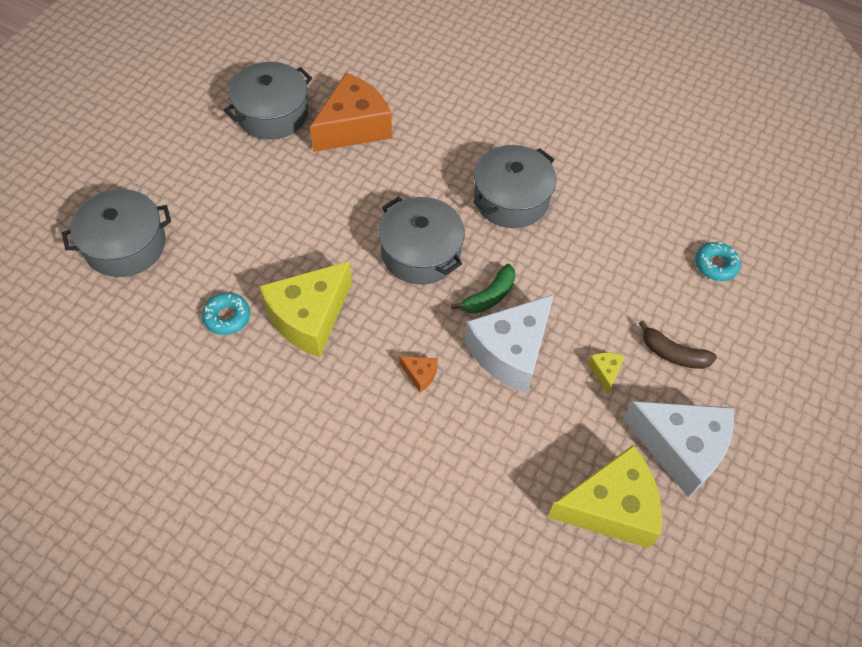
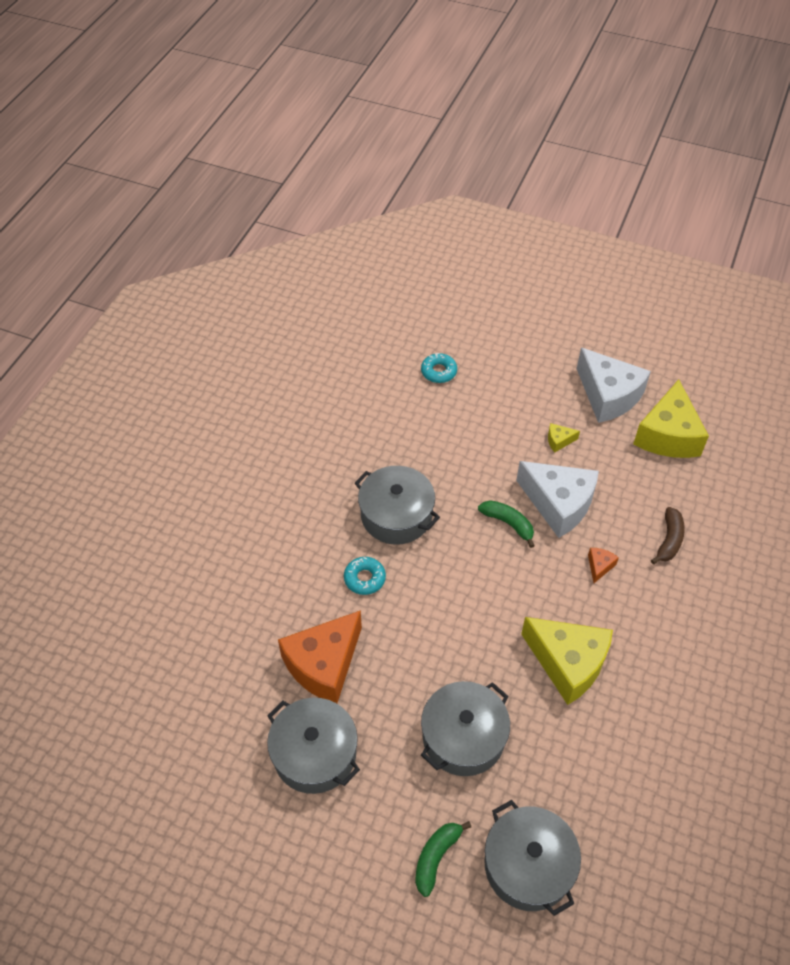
camera: 95 degrees left, 5 degrees down
turquoise donut [202,293,250,335] -> turquoise donut moved to [344,557,386,595]
orange cheese [310,73,392,152] -> orange cheese turned 90 degrees counterclockwise [278,610,362,703]
grey pot [378,197,465,285] -> grey pot moved to [421,681,510,776]
yellow cheese [547,445,662,548] -> yellow cheese turned 150 degrees counterclockwise [633,379,709,458]
white cheese [623,401,734,497] -> white cheese turned 120 degrees clockwise [577,348,651,423]
brown banana [639,321,717,369] -> brown banana moved to [651,507,685,564]
none -> green banana [415,821,471,897]

